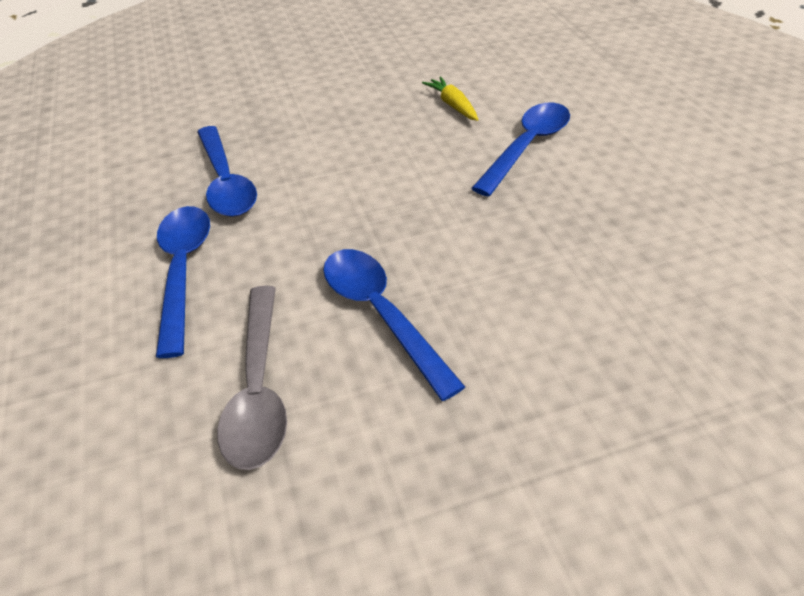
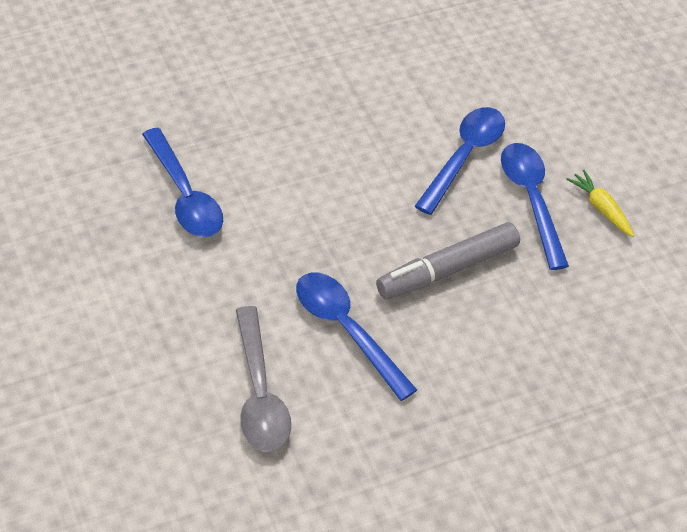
camera: 10 degrees left, 5 degrees up
blue spoon [156,206,210,358] -> blue spoon moved to [501,143,569,270]
yellow carrot [422,76,479,121] -> yellow carrot moved to [566,170,634,237]
none -> grey marker [376,222,520,300]

